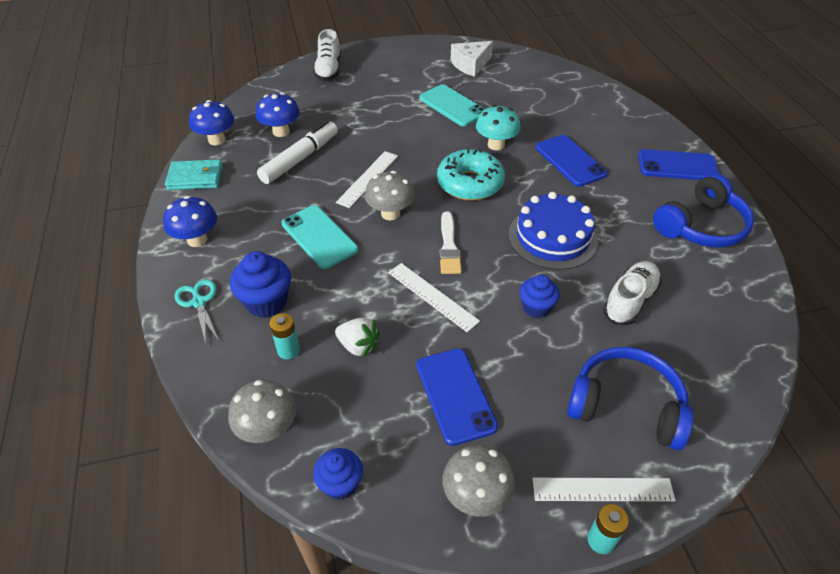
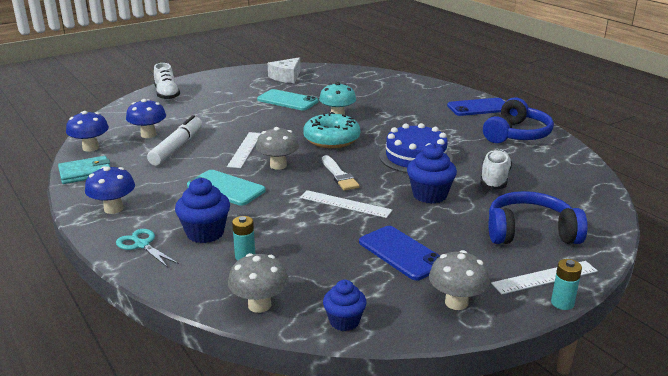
camera: 20 degrees left, 20 degrees down
white strawberry [335,318,380,358] -> none
blue cupcake [519,275,560,318] -> blue cupcake [407,143,457,204], size x1.50
blue phone [535,135,607,187] -> none

